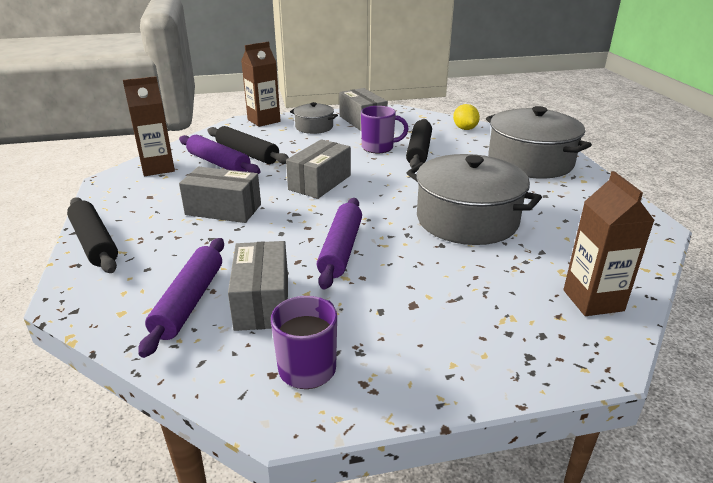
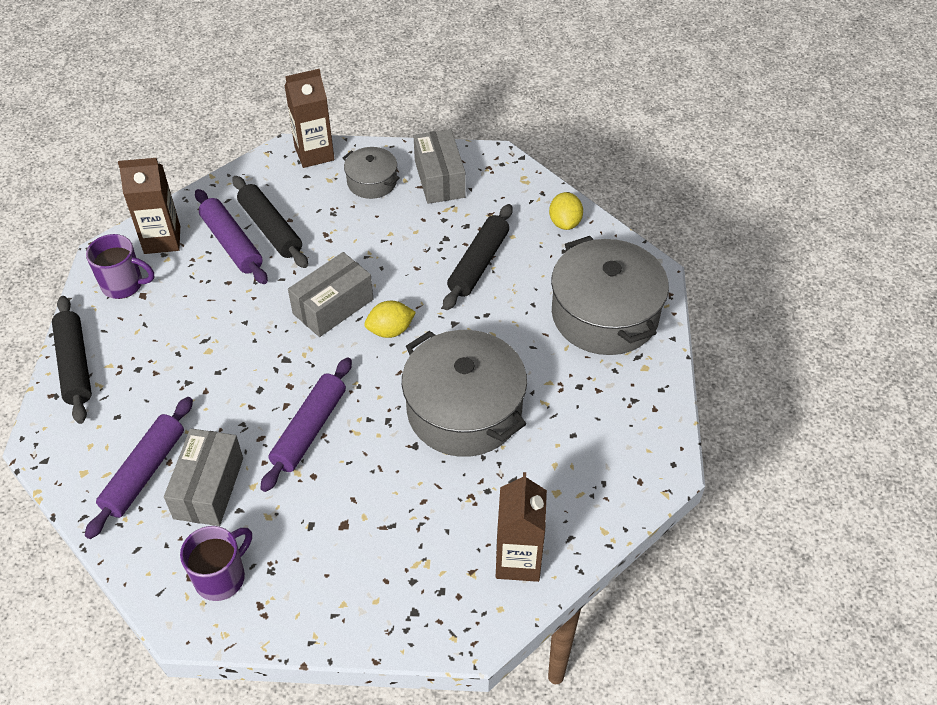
camera: 15 degrees right, 20 degrees up
grey box [179,167,261,223] -> none
purple mug [361,106,408,154] -> purple mug moved to [86,234,154,299]
none -> yellow lemon [365,301,416,338]

